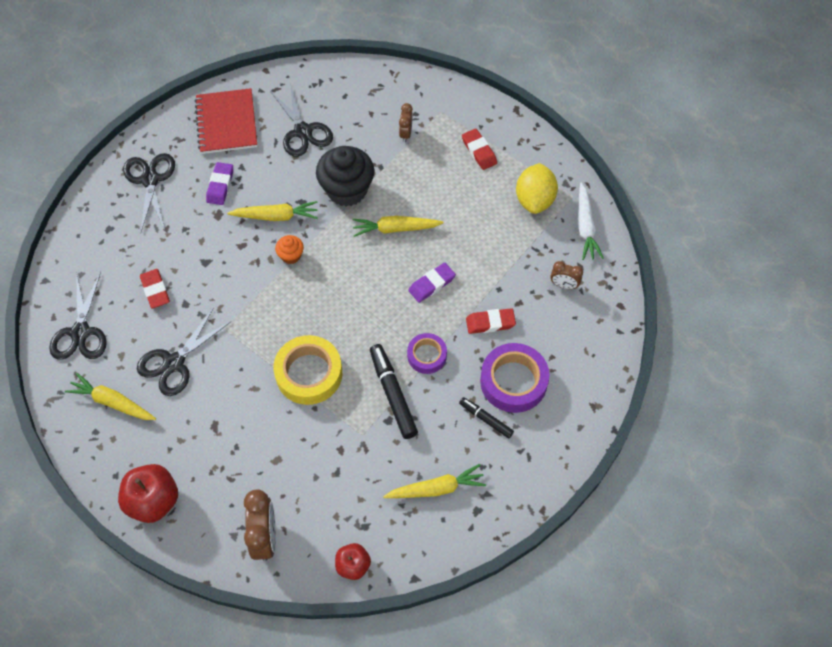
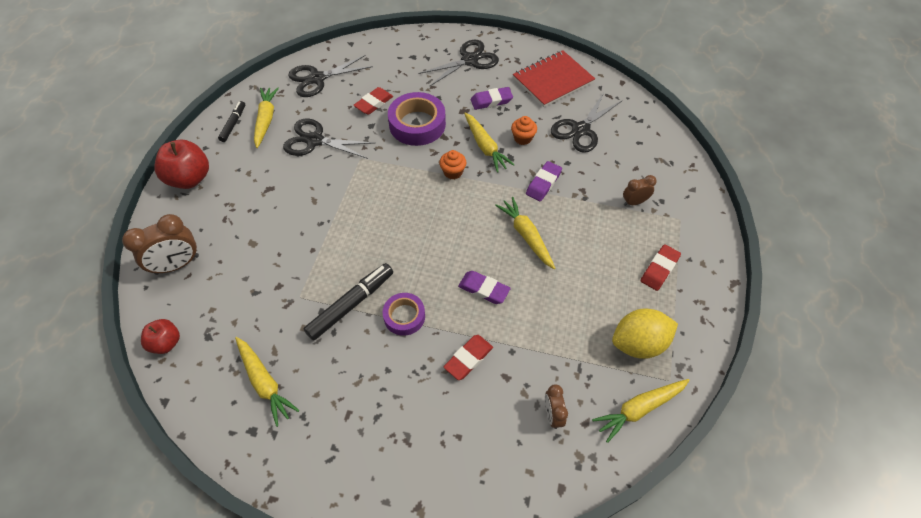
camera: 65 degrees right, 5 degrees down
yellow tape [274,335,342,405] -> none
black cupcake [316,146,375,207] -> purple eraser [526,161,562,201]
black marker [459,397,514,438] -> black marker moved to [218,101,245,142]
red eraser [466,308,516,334] -> red eraser turned 75 degrees clockwise [443,335,493,380]
purple tape [480,343,550,413] -> purple tape moved to [388,92,446,146]
white carrot [578,182,604,260] -> yellow carrot [592,379,690,443]
none -> orange cupcake [511,116,537,145]

